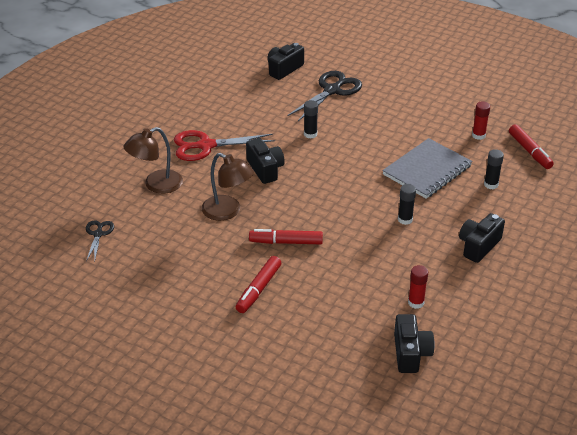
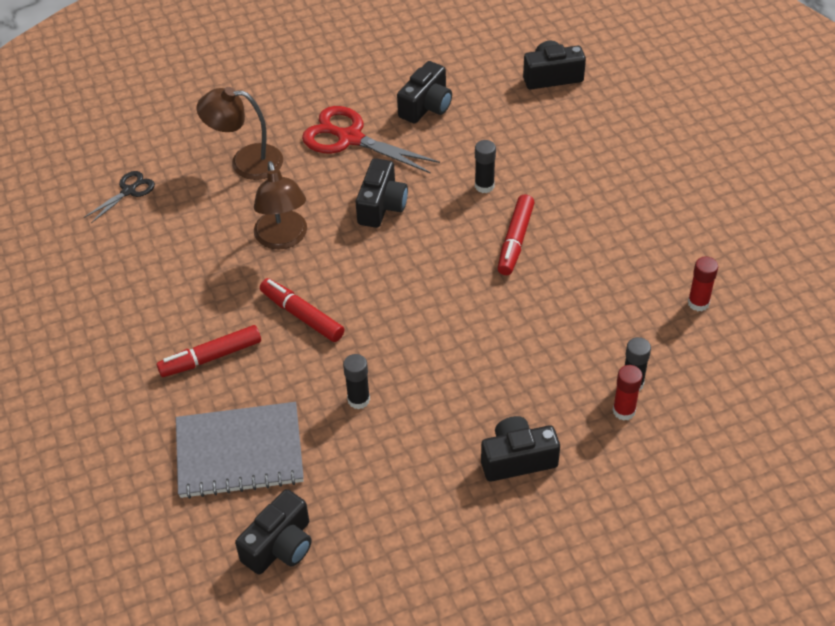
camera: 40 degrees right, 10 degrees up
black scissors [287,71,362,121] -> none
grey notebook [382,138,472,199] -> grey notebook moved to [176,402,304,499]
black glue stick [398,184,416,225] -> black glue stick moved to [343,354,370,409]
red glue stick [408,265,428,309] -> red glue stick moved to [613,365,642,421]
red marker [509,124,554,169] -> red marker moved to [498,195,535,275]
none -> black camera [397,61,452,124]

